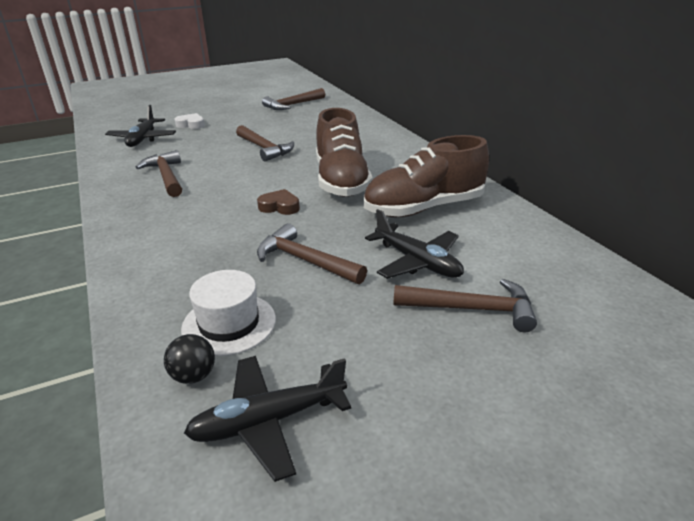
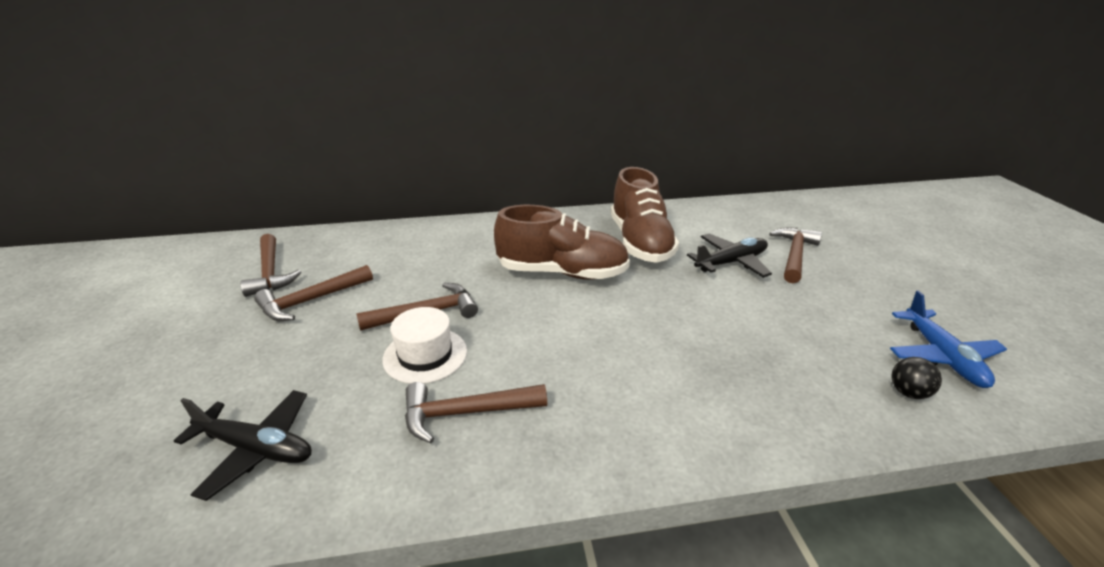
camera: 75 degrees left, 0 degrees up
white heart [175,113,205,129] -> none
white hat [181,270,276,356] -> white hat moved to [382,307,467,384]
black plane [184,356,351,482] -> blue plane [890,291,1007,388]
brown heart [257,189,300,215] -> none
brown hammer [257,223,367,284] -> brown hammer moved to [254,265,373,321]

